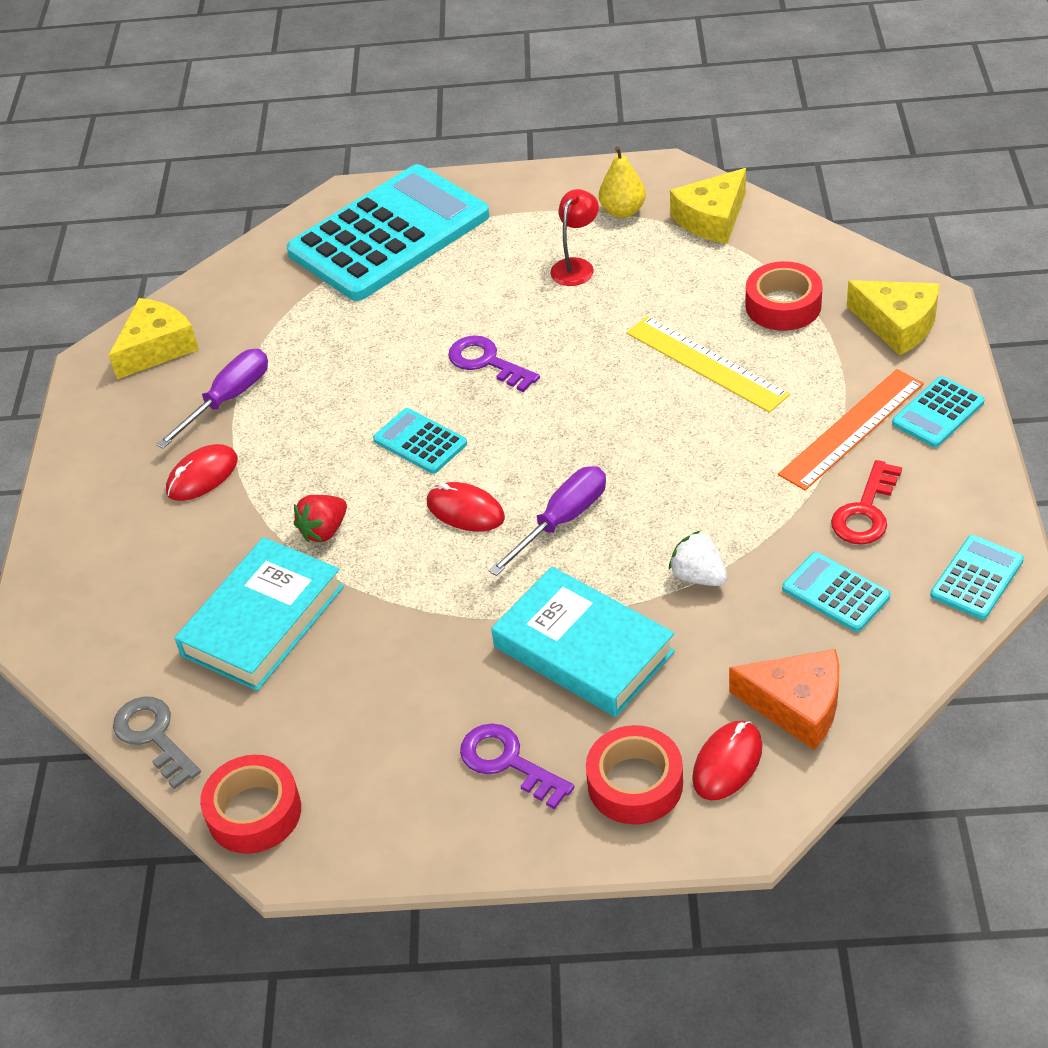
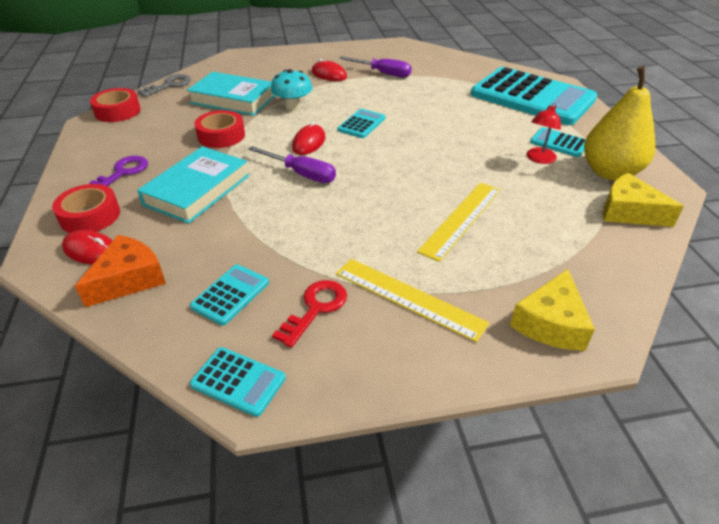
camera: 75 degrees right, 5 degrees down
yellow cheese [109,298,199,379] -> none
red strawberry [294,495,347,542] -> turquoise mushroom [271,69,313,110]
purple key [448,335,540,392] -> none
red lamp [550,189,599,286] -> red lamp turned 105 degrees clockwise [527,103,561,164]
yellow pear [599,146,646,218] -> yellow pear [584,66,655,180], size x1.85
white strawberry [669,530,727,586] -> none
orange cheese [729,649,839,750] -> orange cheese turned 150 degrees counterclockwise [75,235,166,307]
red tape [745,261,823,331] -> red tape moved to [194,110,245,148]
orange ruler [778,369,924,490] -> yellow ruler [336,259,489,342]
red key [831,460,902,545] -> red key turned 105 degrees clockwise [272,280,347,348]
turquoise calculator [892,376,985,447] -> turquoise calculator moved to [530,127,586,157]

